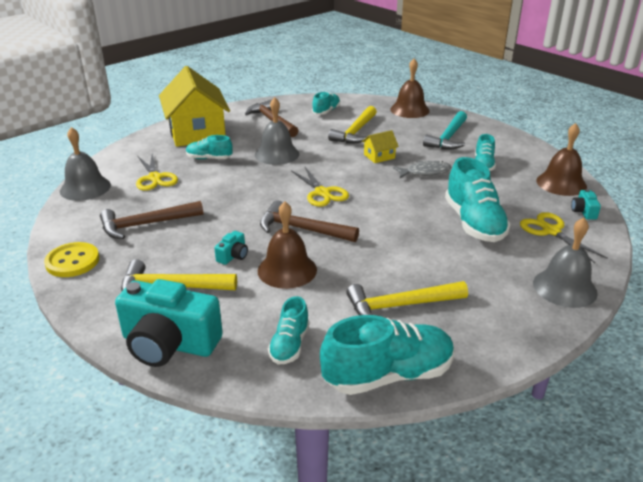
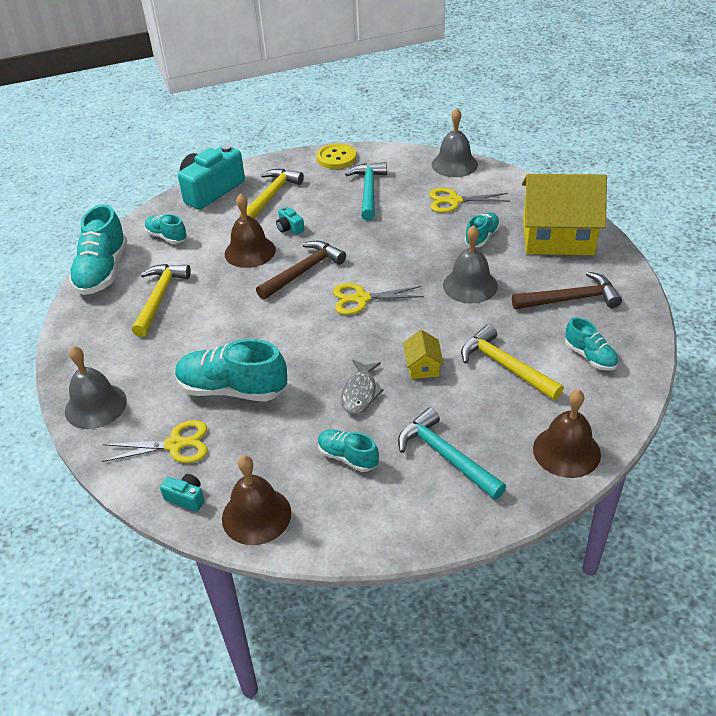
camera: 115 degrees right, 10 degrees up
brown hammer [100,201,203,239] -> turquoise hammer [345,162,387,221]

